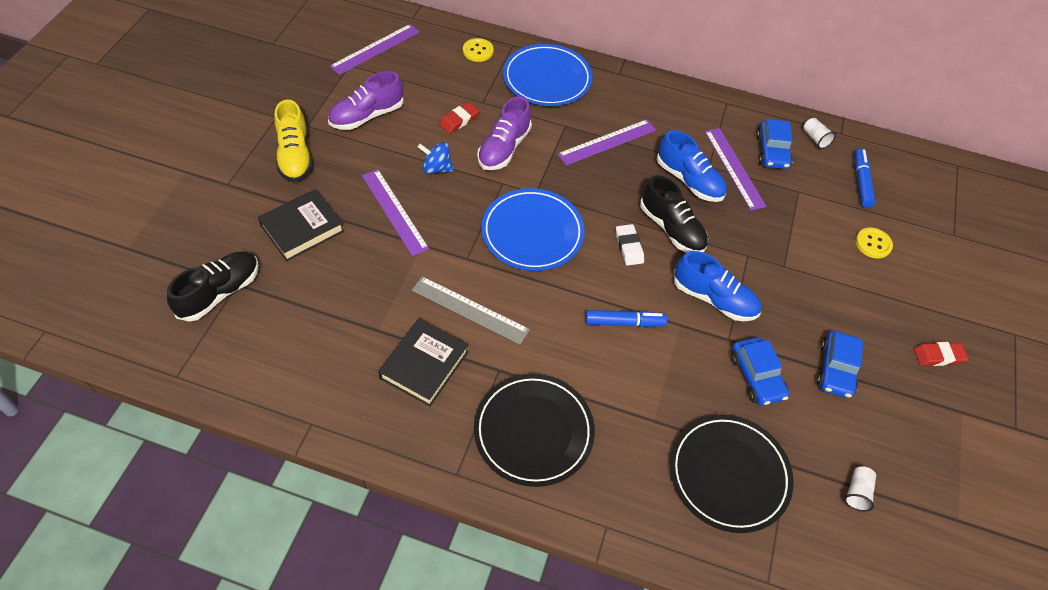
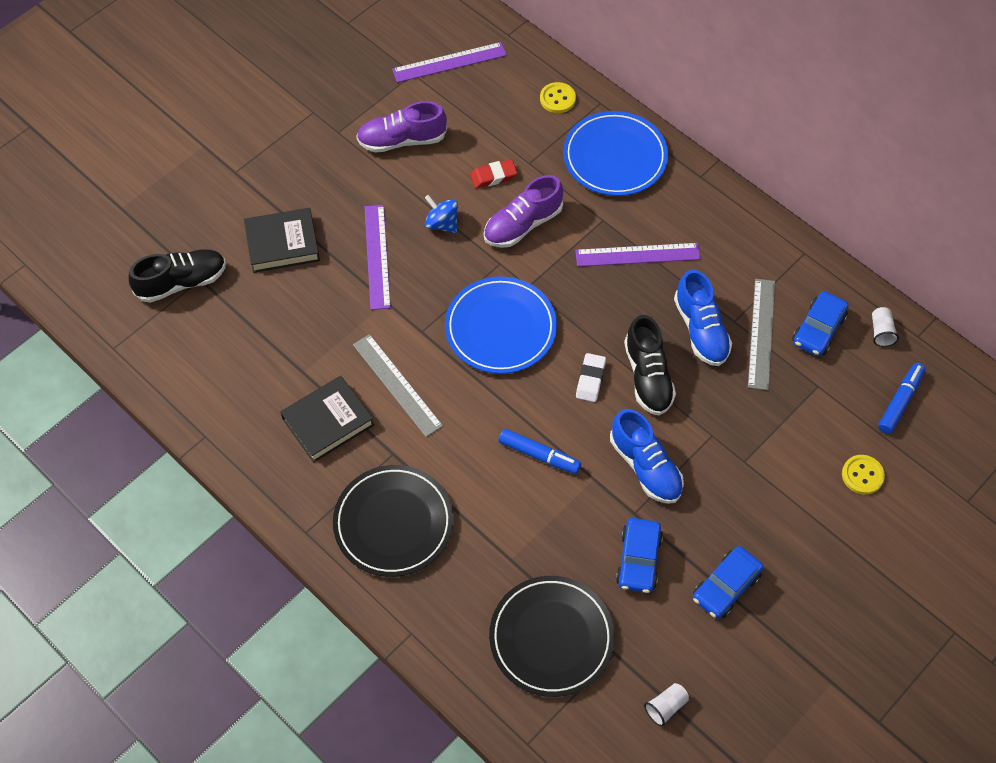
camera: 30 degrees right, 5 degrees up
yellow shoe [274,99,313,182] -> none
purple ruler [705,128,767,211] -> grey ruler [748,279,775,390]
red eraser [914,342,968,366] -> none

